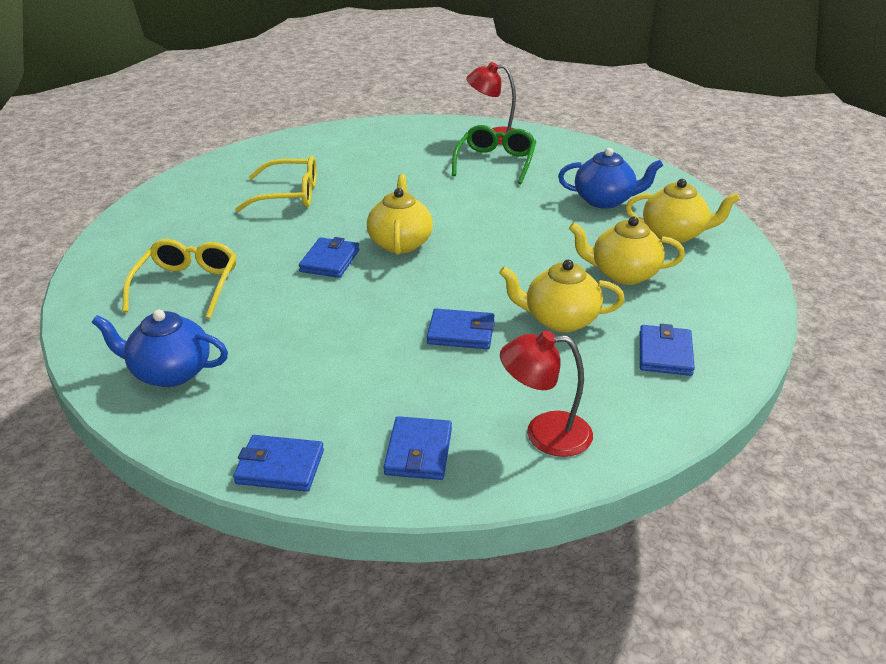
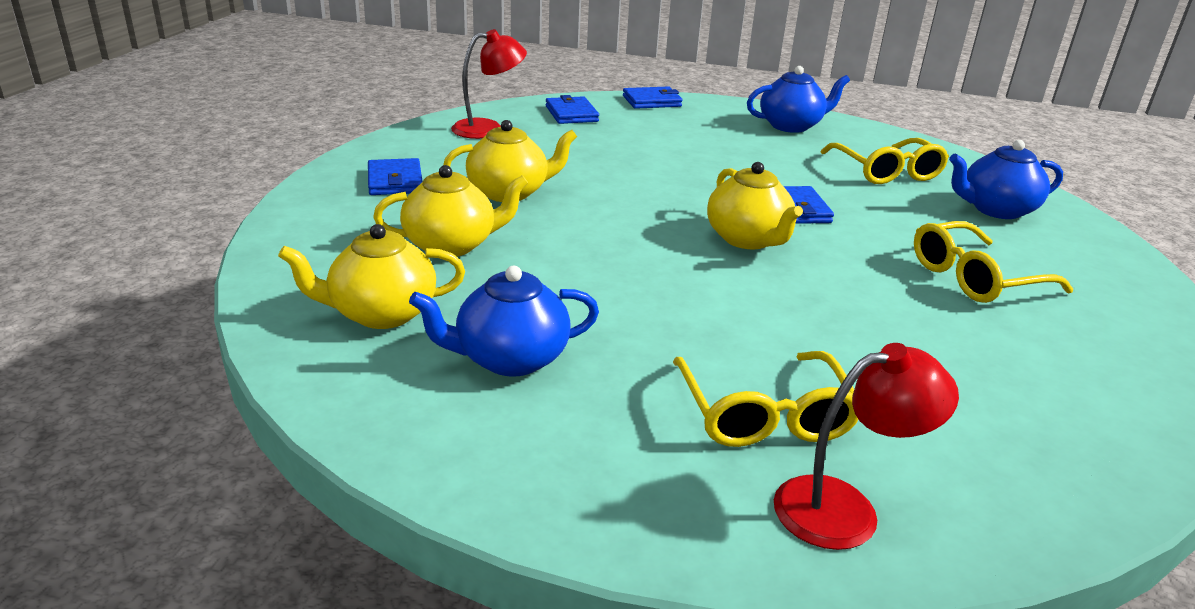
camera: 155 degrees right, 5 degrees down
blue wallet [427,309,495,349] -> none
green glasses [452,125,536,184] -> yellow glasses [673,351,858,447]
none -> blue teapot [949,140,1063,219]

